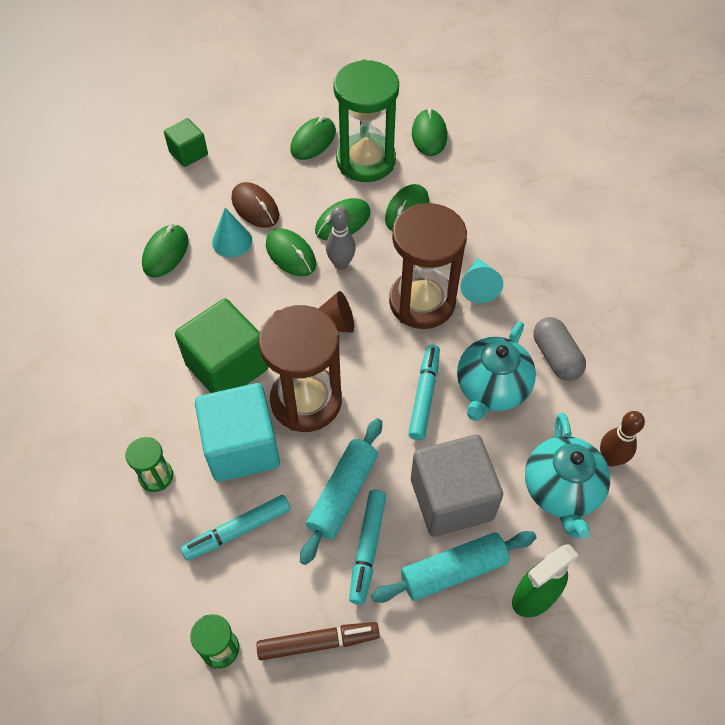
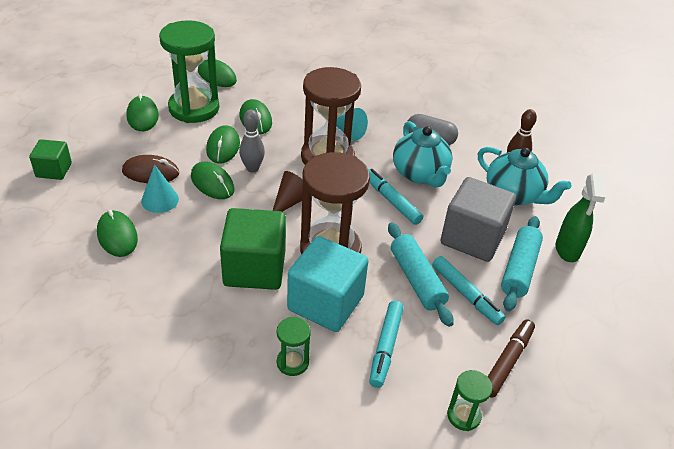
camera: 50 degrees left, 15 degrees down
green mouse [266,229,316,276] -> green mouse turned 45 degrees clockwise [191,162,235,199]

